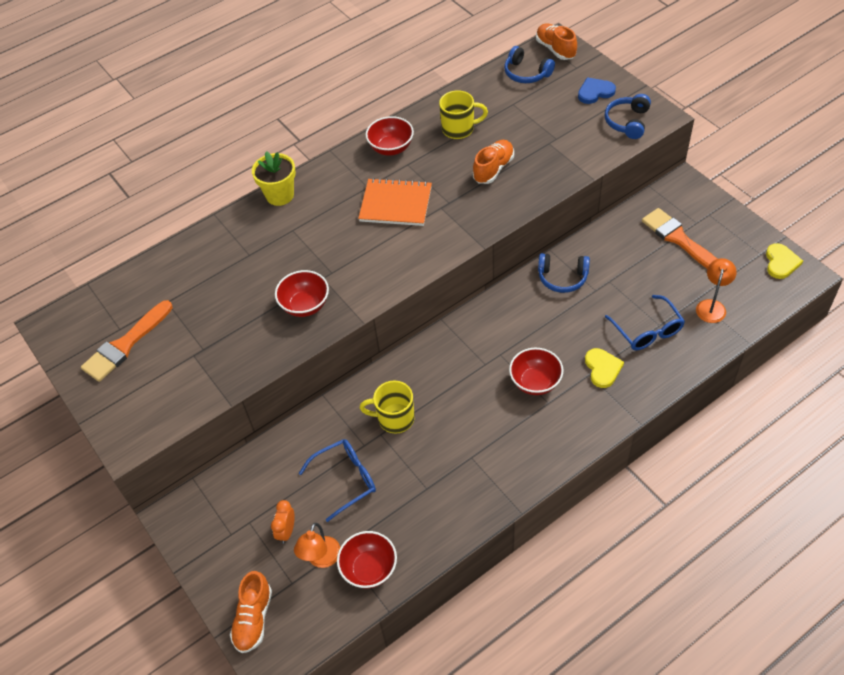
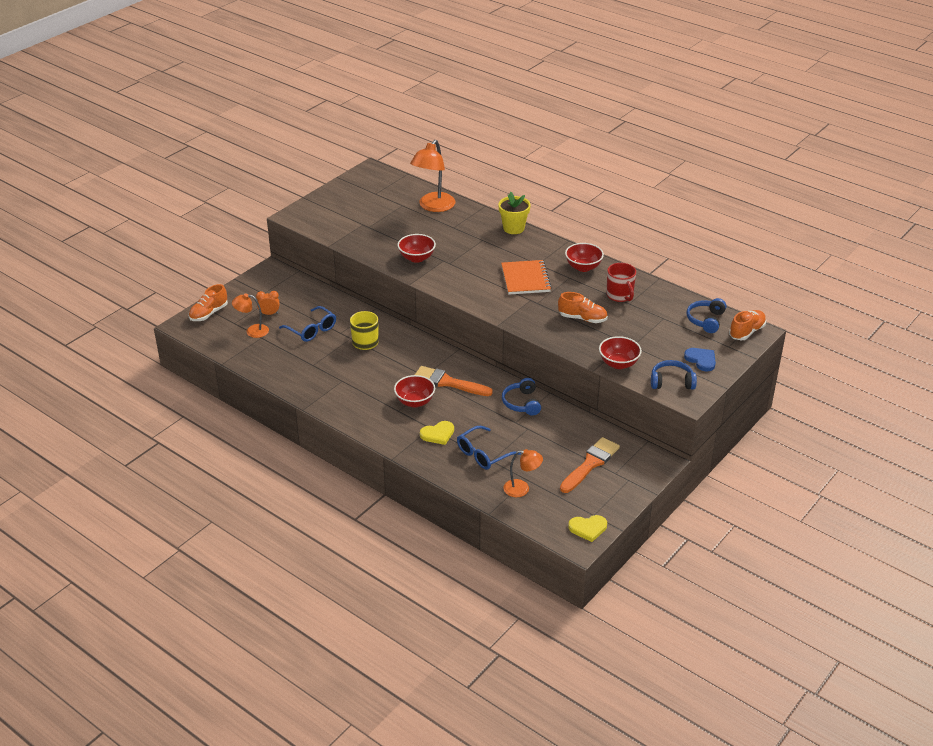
camera: 70 degrees right, 15 degrees down
orange brush [81,300,172,382] -> orange brush moved to [415,366,493,396]
orange shoe [230,571,272,653] -> orange shoe turned 45 degrees counterclockwise [189,284,228,321]
red bowl [337,531,397,589] -> red bowl moved to [599,336,642,369]
yellow mug [439,90,488,139] -> red mug [606,263,636,302]
none -> orange lamp [410,140,455,212]

